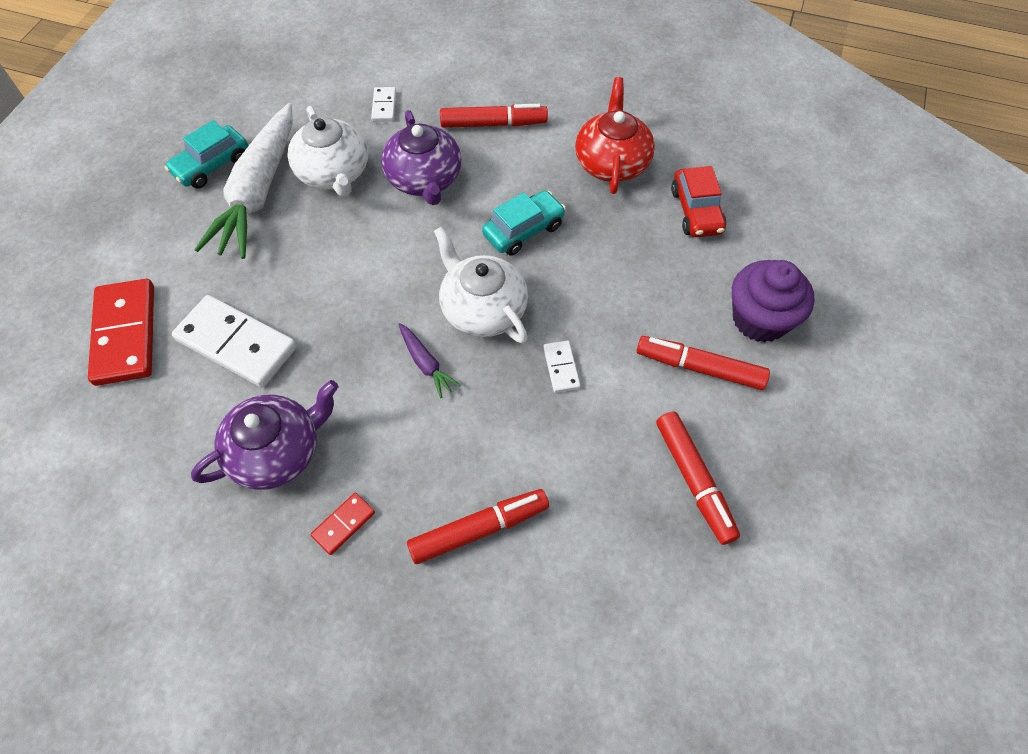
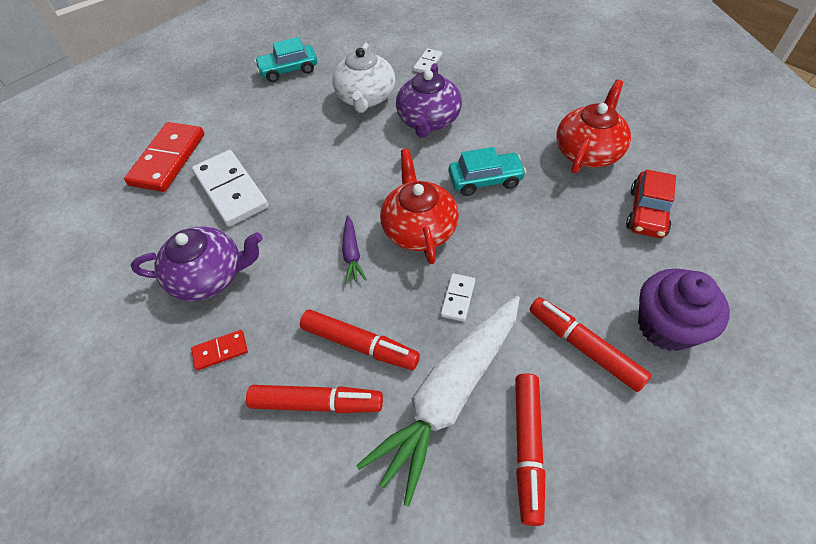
camera: 30 degrees right, 5 degrees down
white carrot [194,103,293,259] -> white carrot moved to [356,296,520,507]
white teapot [434,226,528,343] -> red teapot [380,149,459,264]
red marker [440,104,548,128] -> red marker moved to [300,310,420,370]

